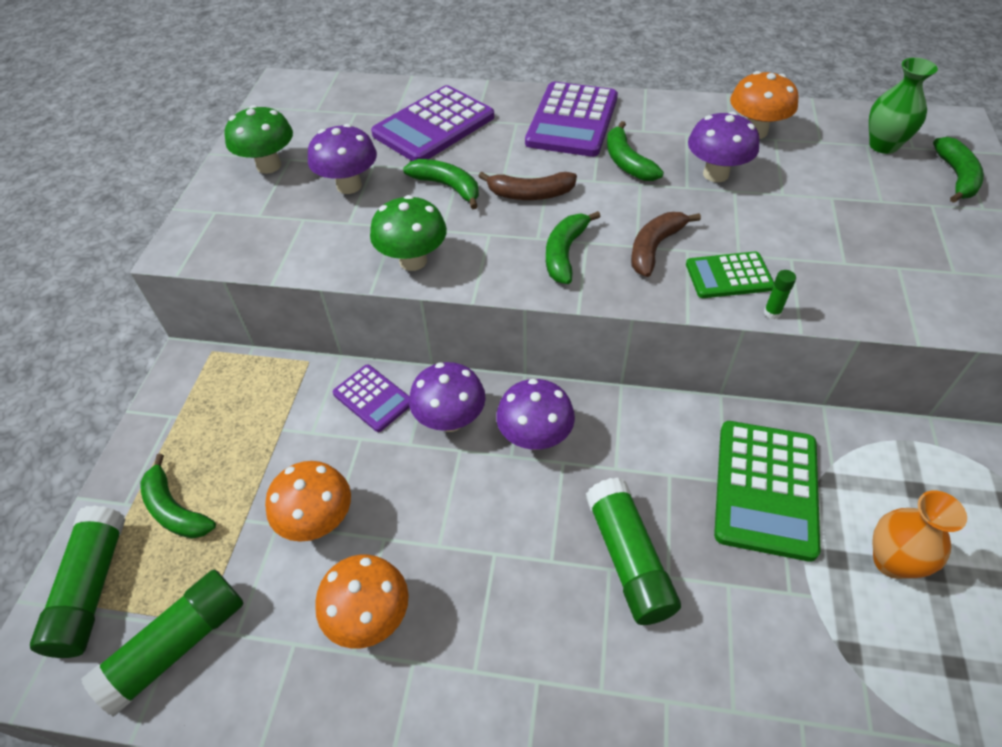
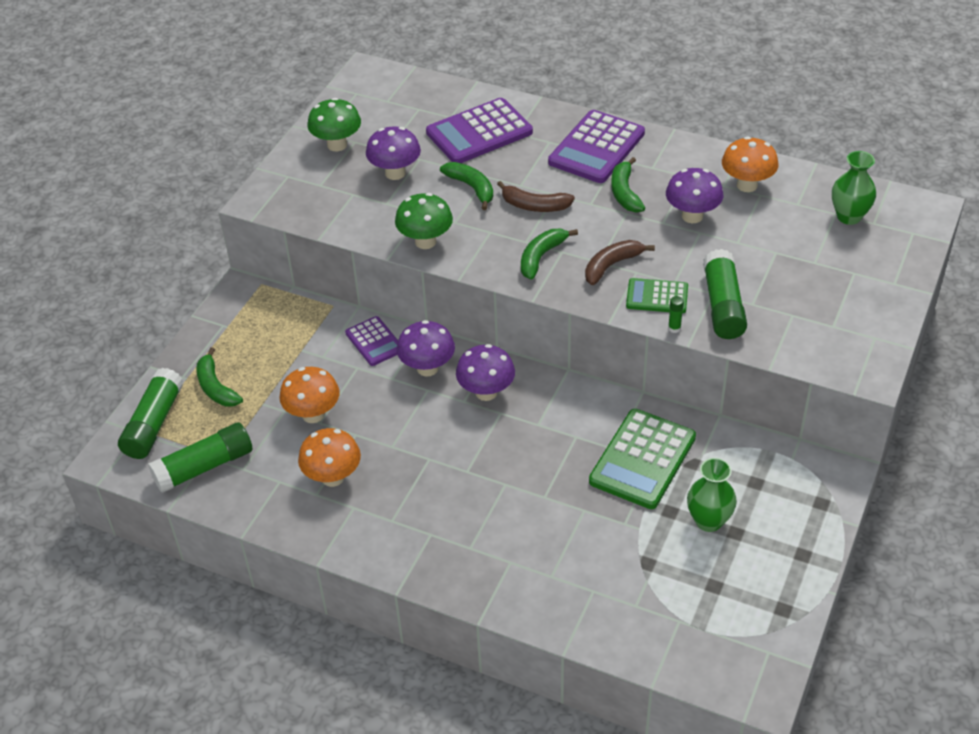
camera: 15 degrees right, 5 degrees down
green glue stick [586,477,681,625] -> green glue stick moved to [703,249,747,339]
orange vase [872,491,967,579] -> green vase [687,458,737,532]
green banana [933,137,984,203] -> none

